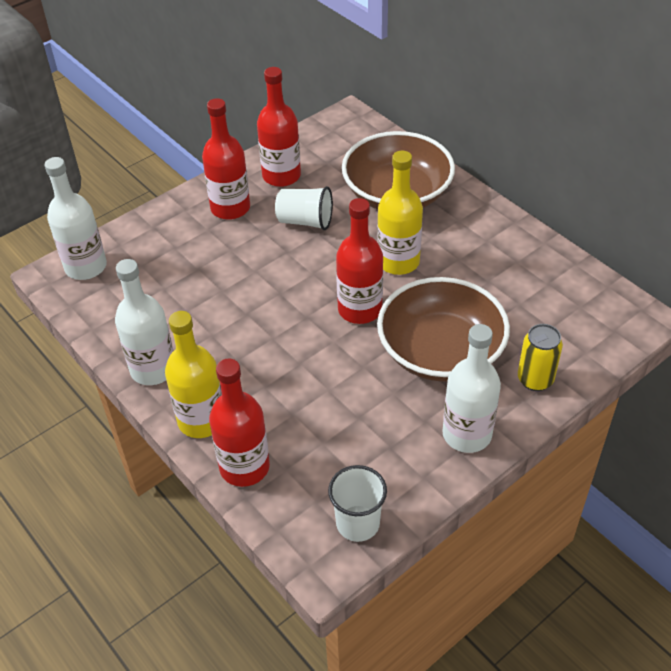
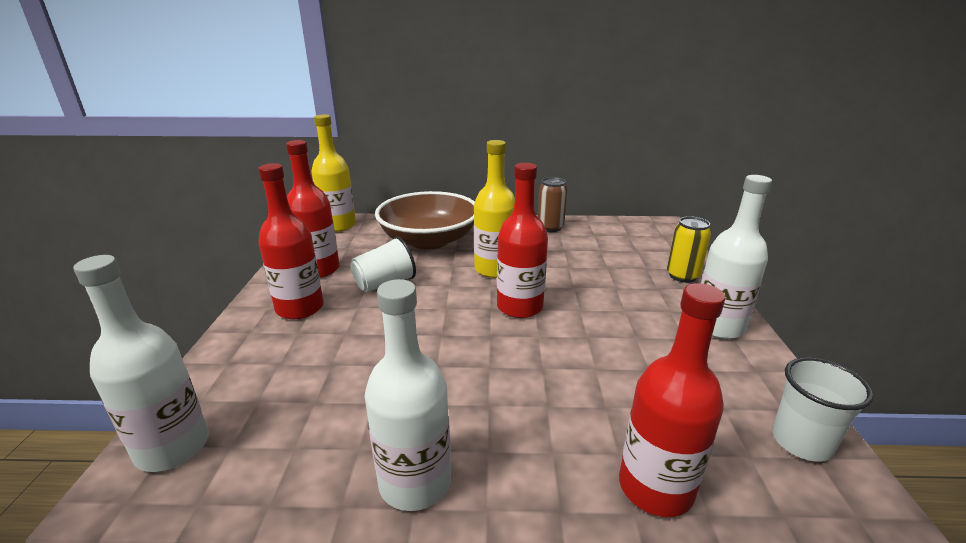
camera: 50 degrees left, 20 degrees down
yellow bottle [165,311,222,438] -> yellow bottle moved to [311,115,356,232]
brown bowl [377,277,510,382] -> none
none -> brown can [538,177,567,232]

